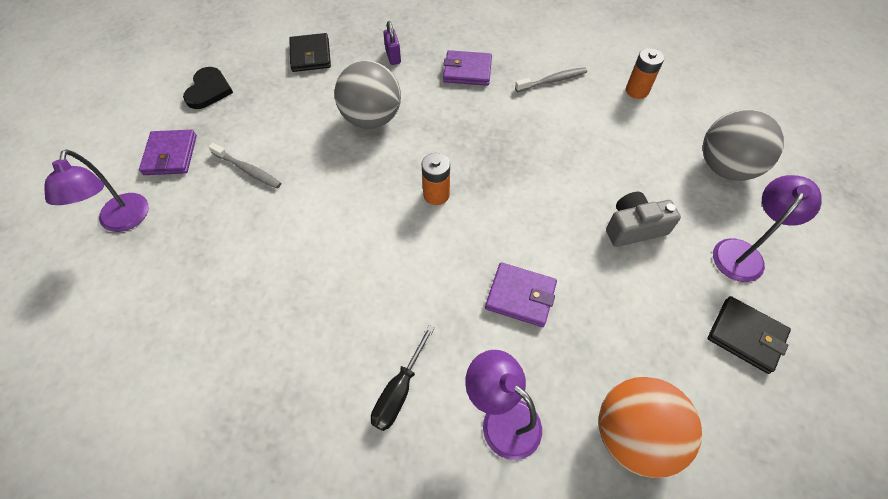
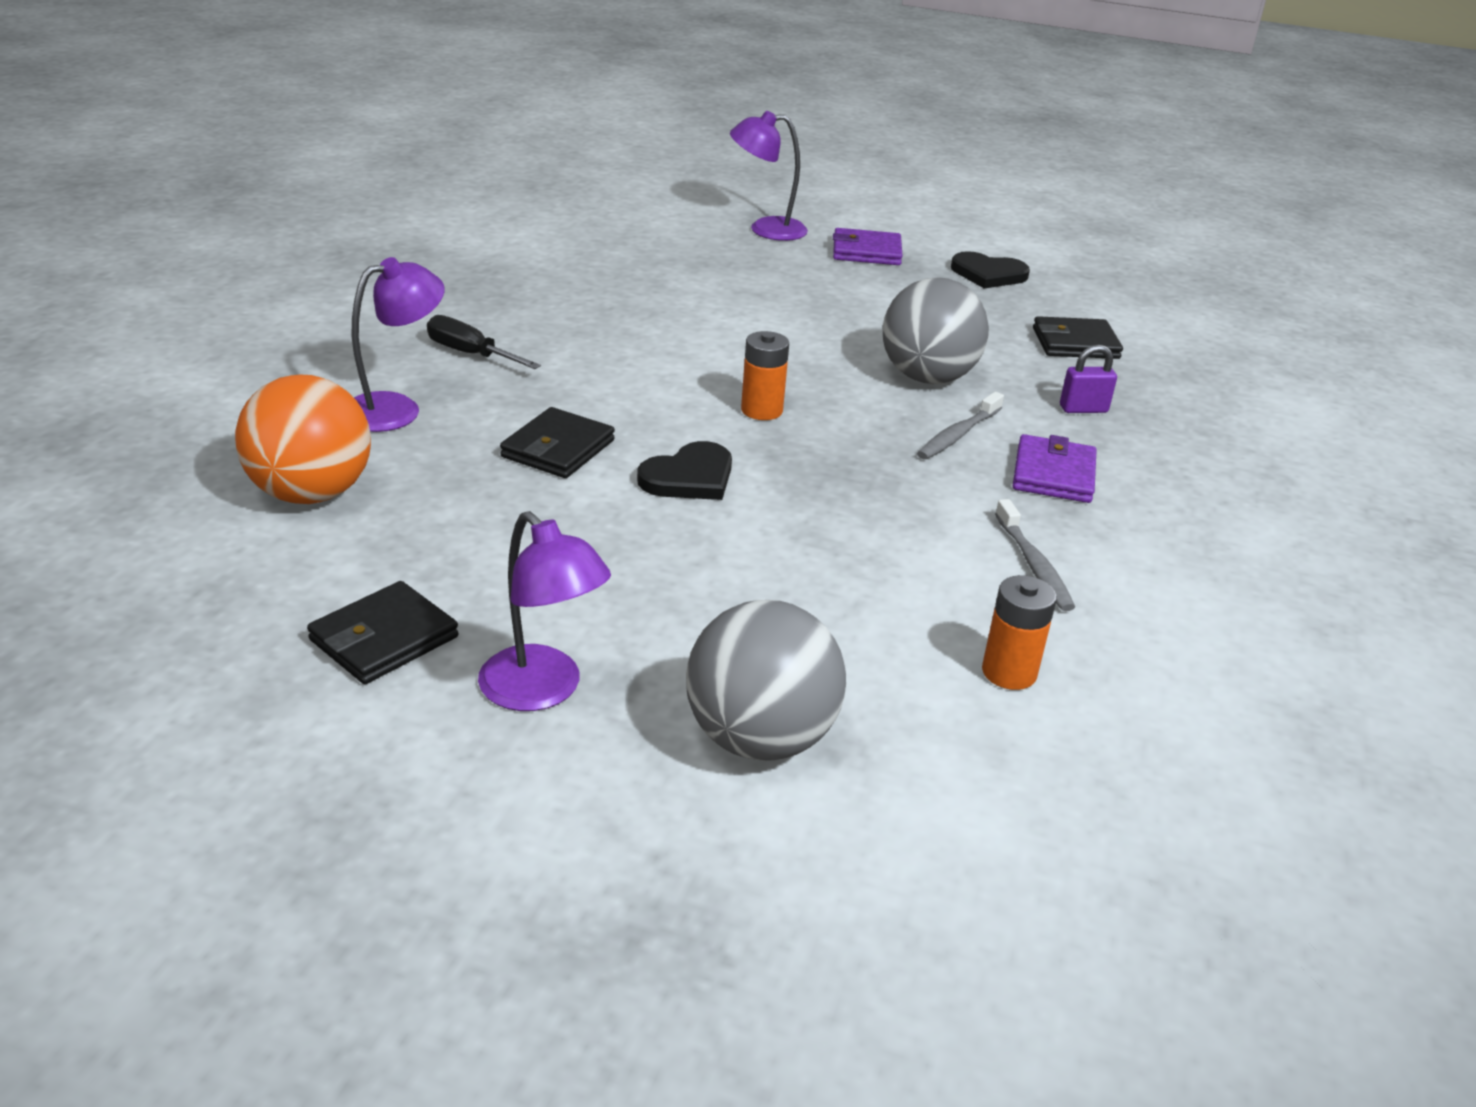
camera: 95 degrees right, 25 degrees down
grey toothbrush [208,143,281,189] -> grey toothbrush moved to [917,392,1004,459]
purple wallet [485,262,557,327] -> black wallet [500,407,615,478]
grey camera [606,192,681,247] -> none
none -> black heart [637,441,732,500]

